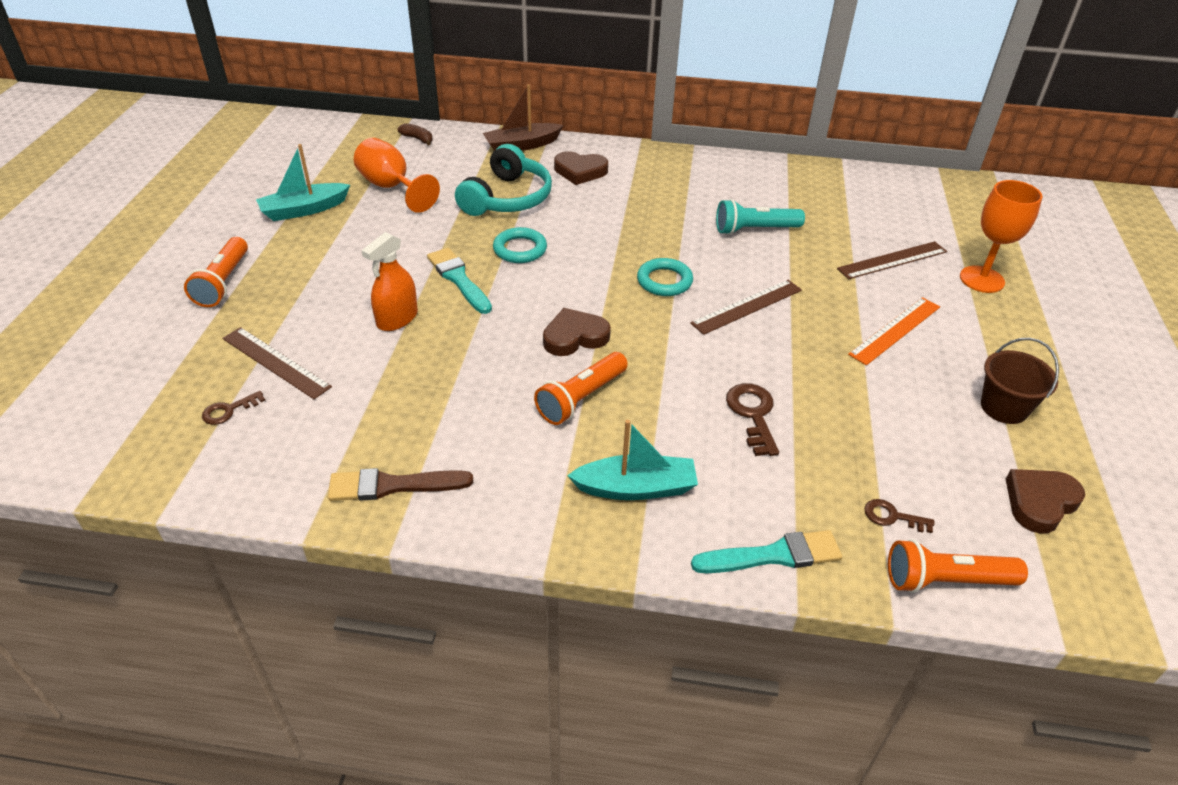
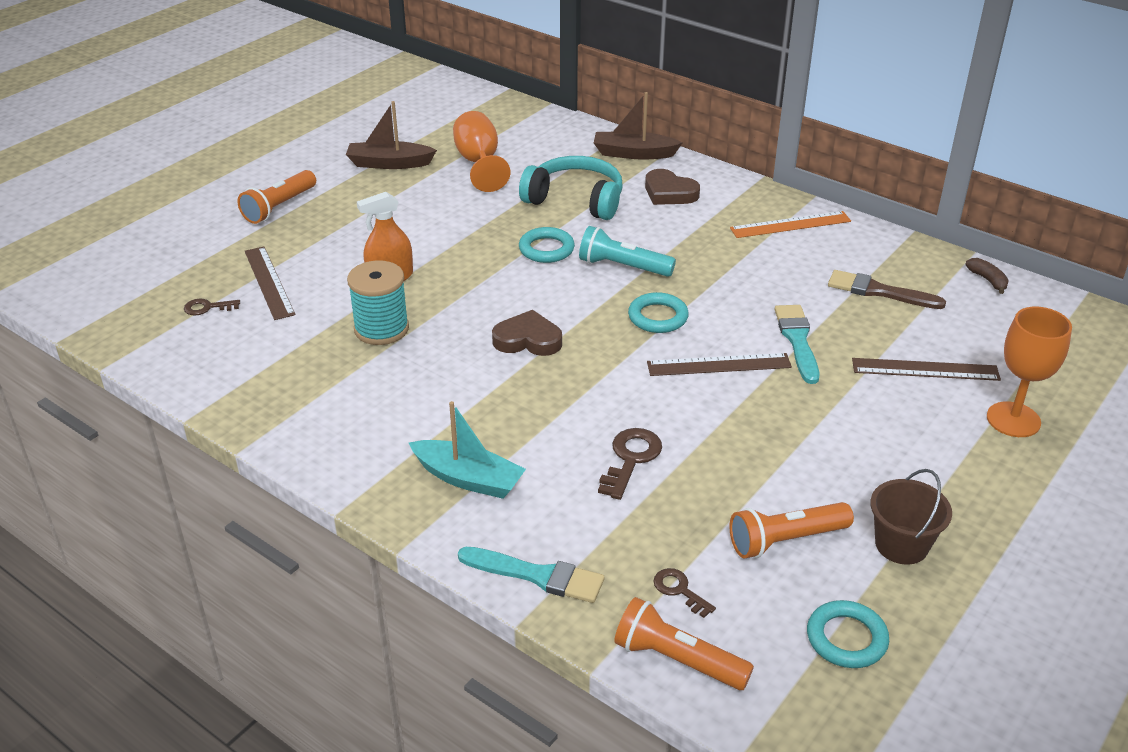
camera: 30 degrees right, 5 degrees down
turquoise boat [256,144,350,221] -> brown boat [346,101,437,169]
brown brush [328,468,473,501] -> brown brush moved to [828,270,946,309]
brown banana [397,123,433,145] -> brown banana moved to [965,258,1009,294]
turquoise brush [427,248,492,314] -> turquoise brush moved to [775,305,819,384]
turquoise headphones [455,144,552,216] -> turquoise headphones turned 120 degrees counterclockwise [519,156,623,220]
orange flashlight [534,352,628,425] -> orange flashlight moved to [730,502,854,558]
turquoise flashlight [716,199,805,235] -> turquoise flashlight moved to [579,226,676,277]
orange ruler [848,297,940,366] -> orange ruler moved to [730,211,851,238]
brown heart [1006,469,1085,534] -> turquoise ring [807,600,889,668]
none -> turquoise spool [347,260,409,345]

